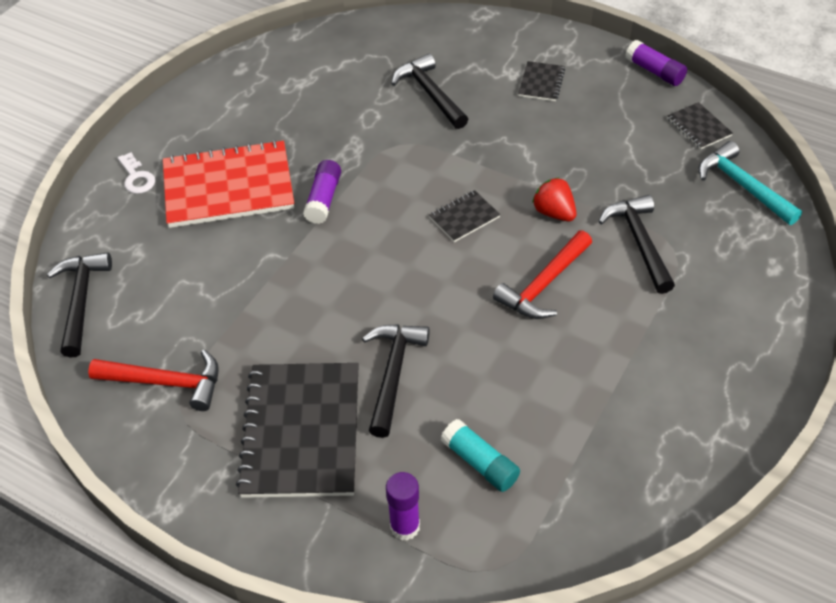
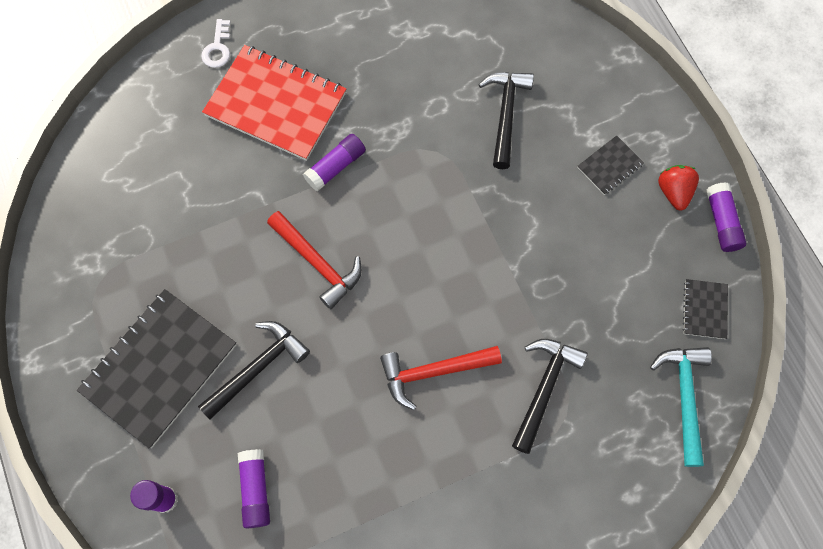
camera: 35 degrees right, 20 degrees up
black hammer [47,252,112,358] -> none
red hammer [88,350,219,411] -> red hammer moved to [267,211,362,309]
black notebook [429,190,501,242] -> none
turquoise glue stick [441,419,520,492] -> purple glue stick [238,449,270,528]
red strawberry [532,177,577,221] -> red strawberry moved to [658,165,699,211]

